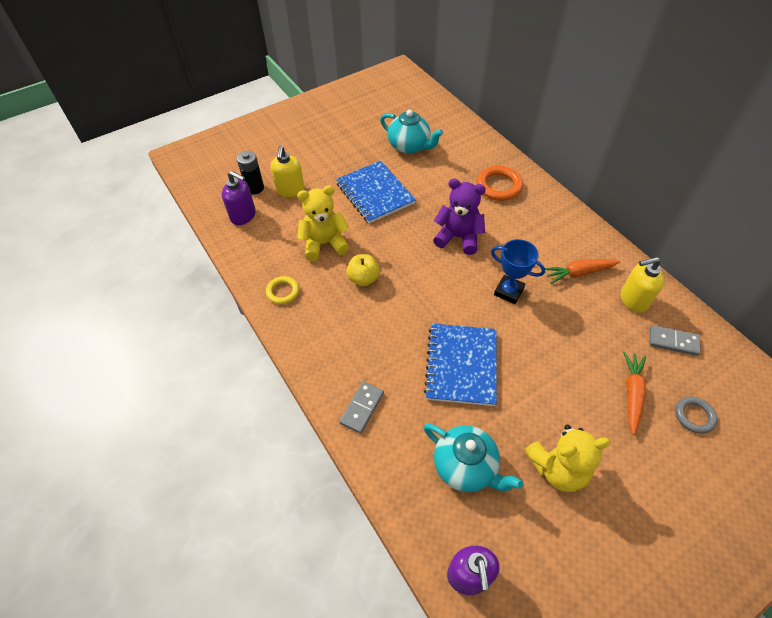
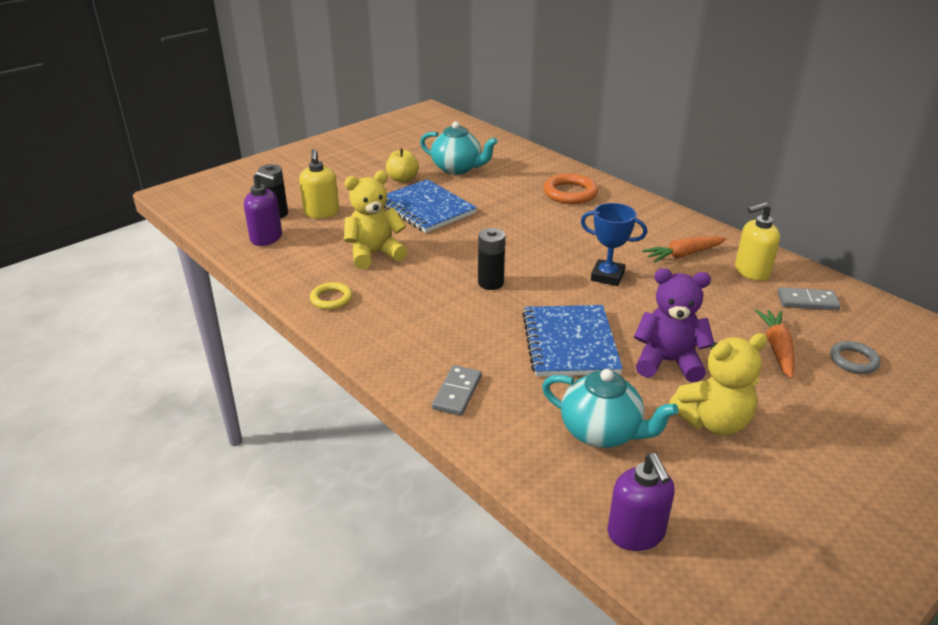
camera: 10 degrees left, 20 degrees down
yellow apple [346,254,380,286] -> yellow apple moved to [386,148,419,183]
purple teddy bear [433,178,486,255] -> purple teddy bear moved to [634,268,714,382]
none -> black battery [478,228,505,290]

